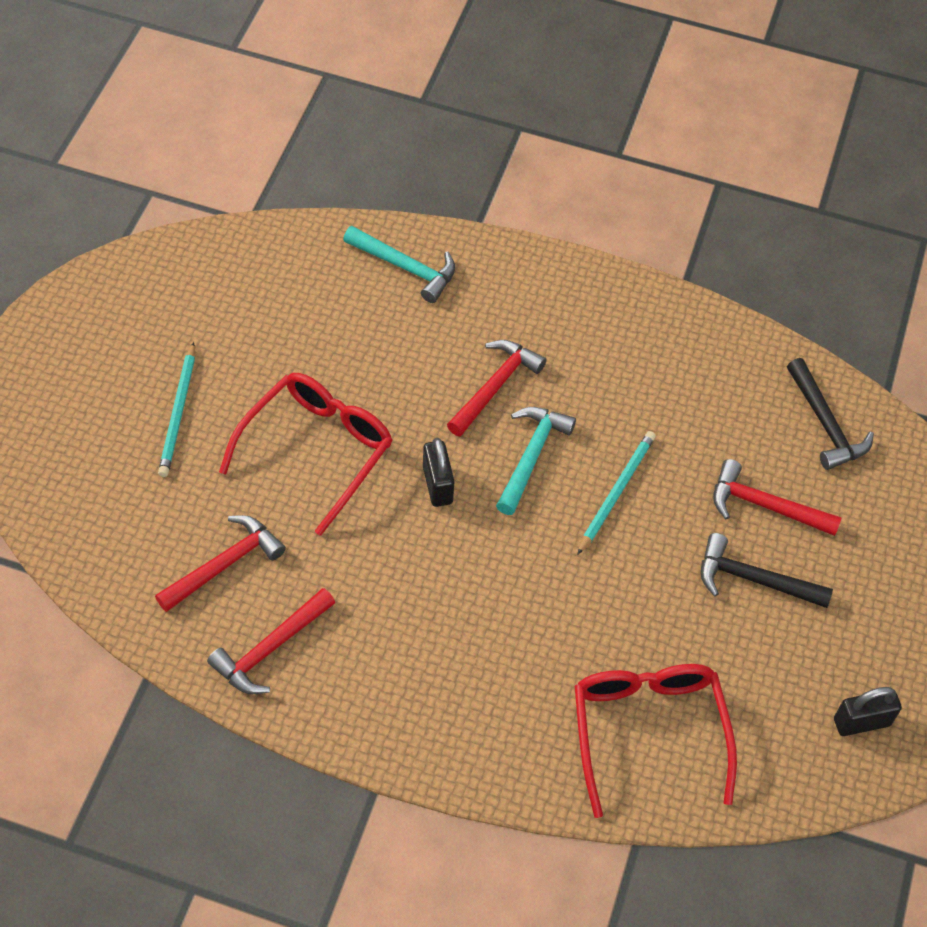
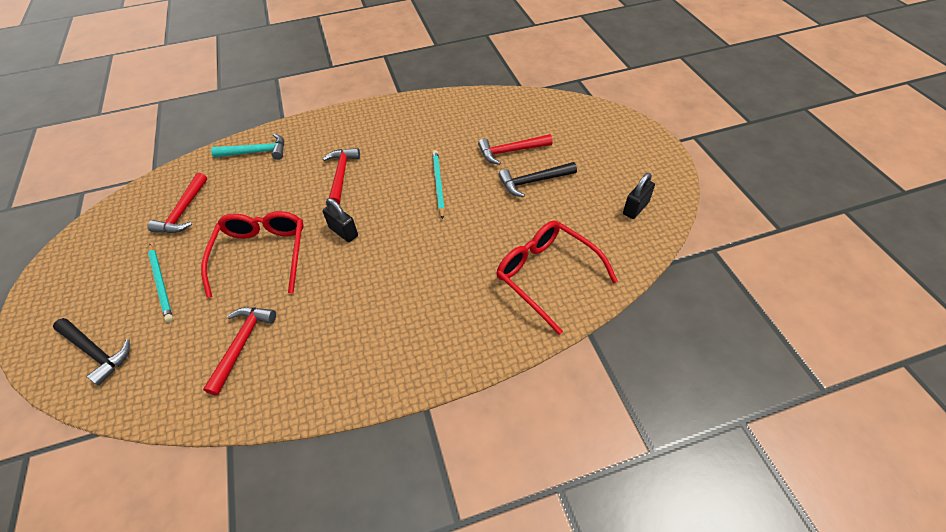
camera: 30 degrees left, 5 degrees down
red hammer [207,588,335,694] -> red hammer moved to [147,173,207,233]
turquoise hammer [496,407,576,515] -> none
black hammer [787,358,874,470] -> black hammer moved to [53,318,130,386]

